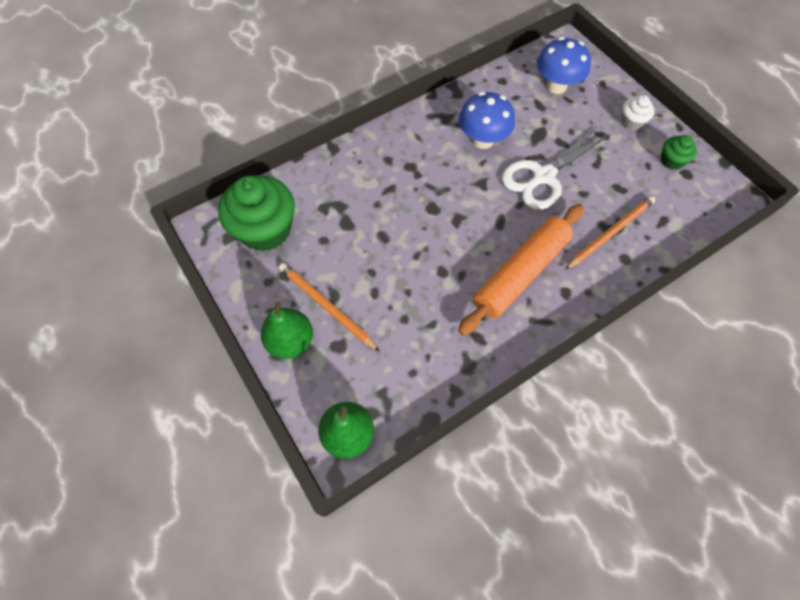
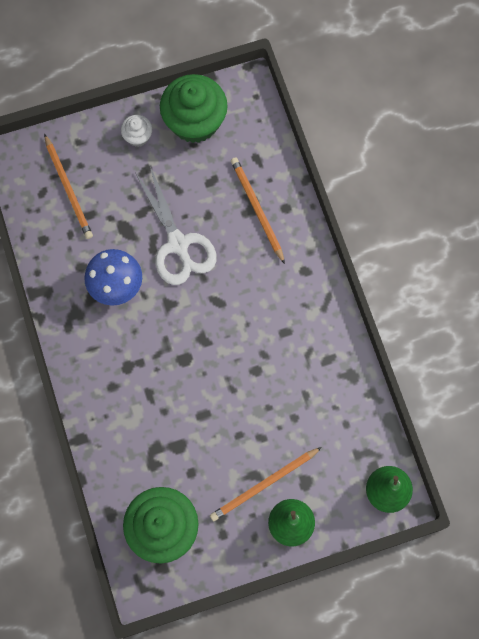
camera: 75 degrees left, 10 degrees up
orange rolling pin [458,204,584,335] -> none
blue mushroom [537,37,591,94] -> orange pencil [44,134,93,239]
green cupcake [661,135,697,170] -> green cupcake [160,74,228,143], size x2.11

